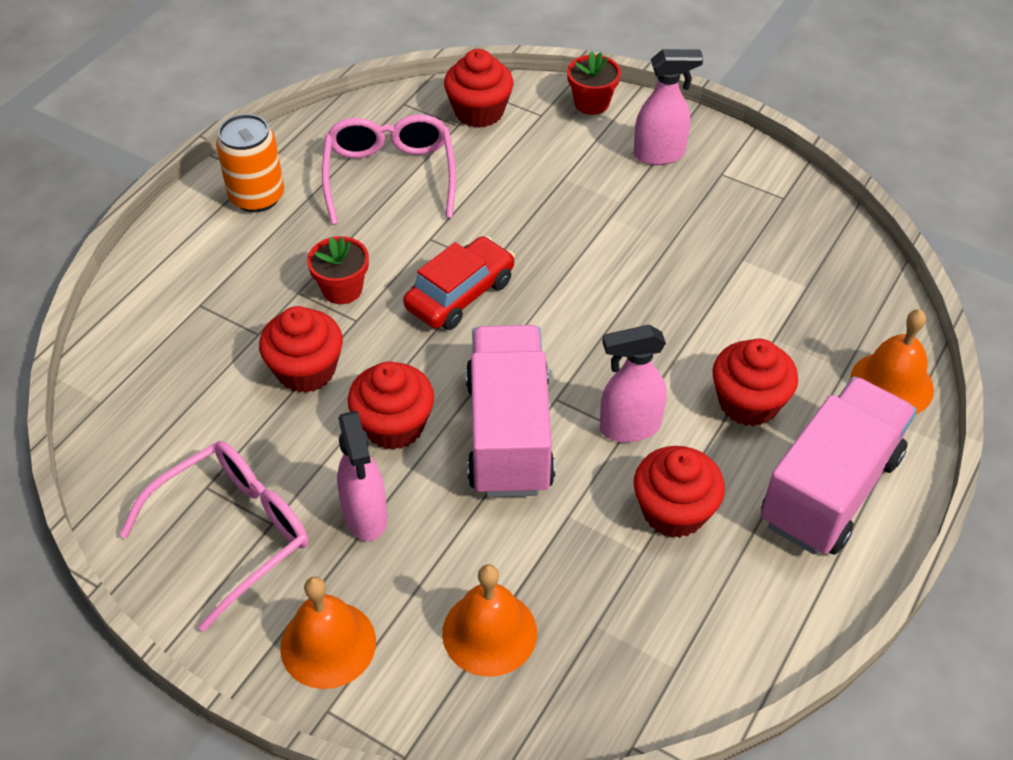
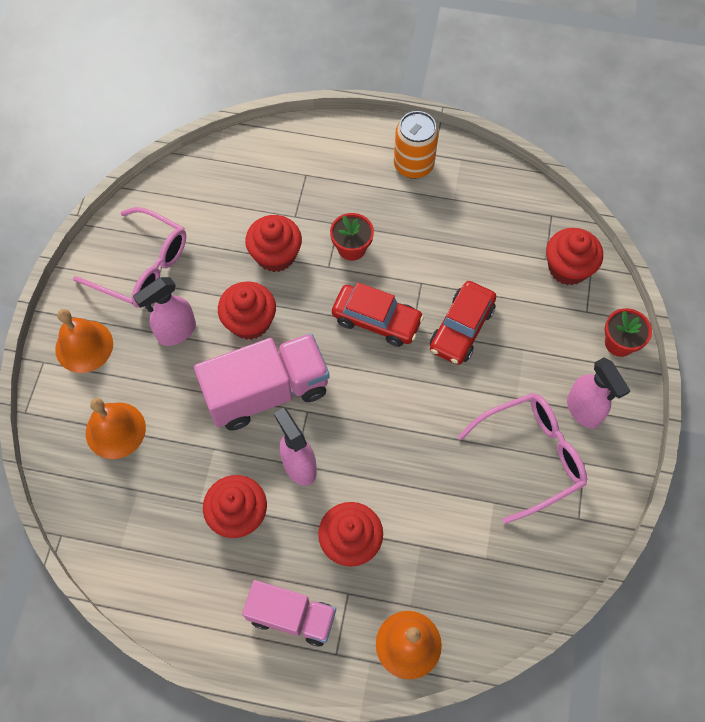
camera: 70 degrees right, 15 degrees up
pink glasses [322,114,456,225] -> pink glasses moved to [458,393,587,524]
pink truck [760,377,917,555] -> pink truck [242,580,336,647], size x0.64
none -> red car [430,281,496,365]

